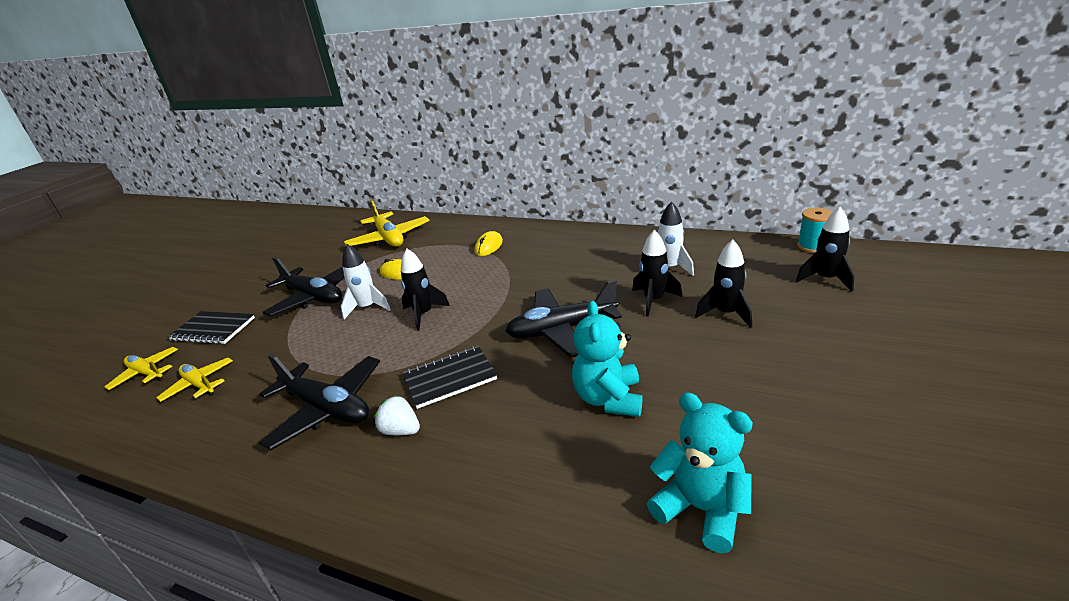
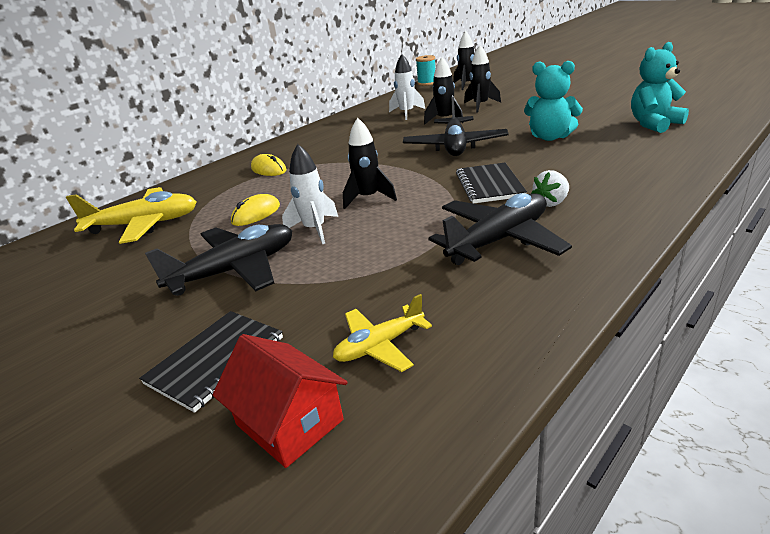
camera: 70 degrees left, 0 degrees up
yellow plane [105,347,178,390] -> red house [212,334,348,468]

